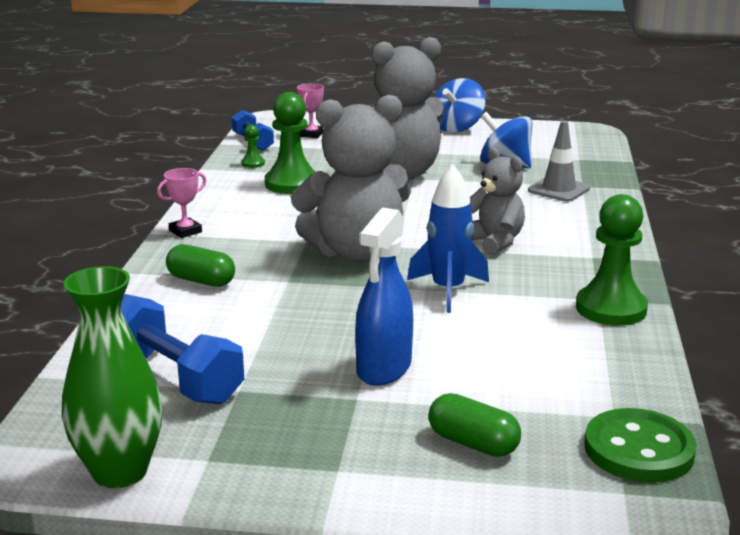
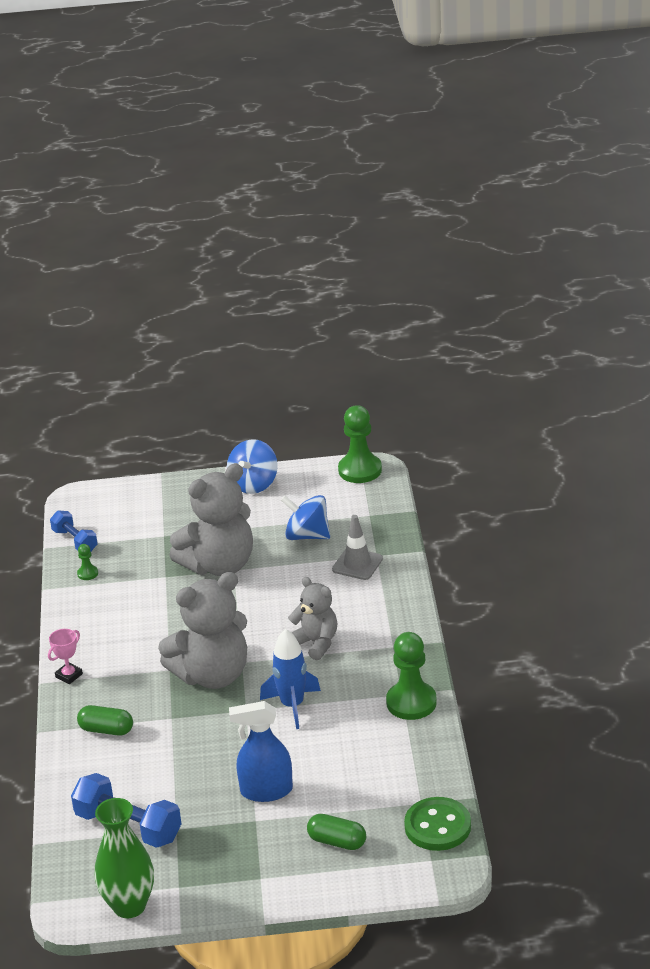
camera: 10 degrees left, 10 degrees up
green pawn [265,92,316,194] -> green pawn moved to [338,405,382,483]
pink trophy [297,83,324,138] -> none
blue spray bottle [355,207,413,386] -> blue spray bottle turned 75 degrees clockwise [229,701,293,802]

